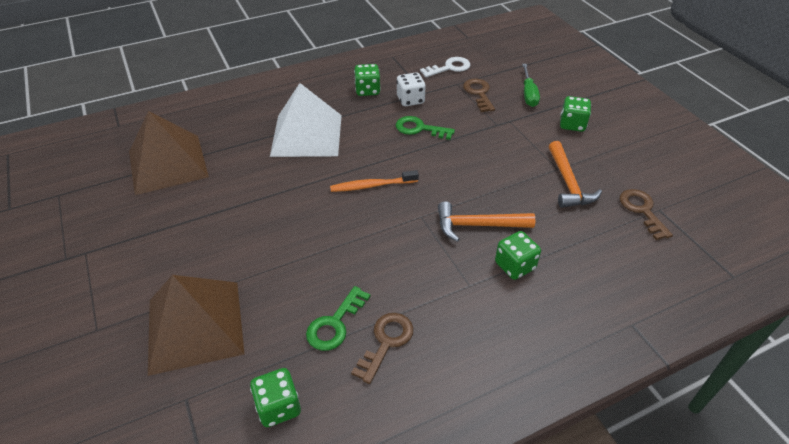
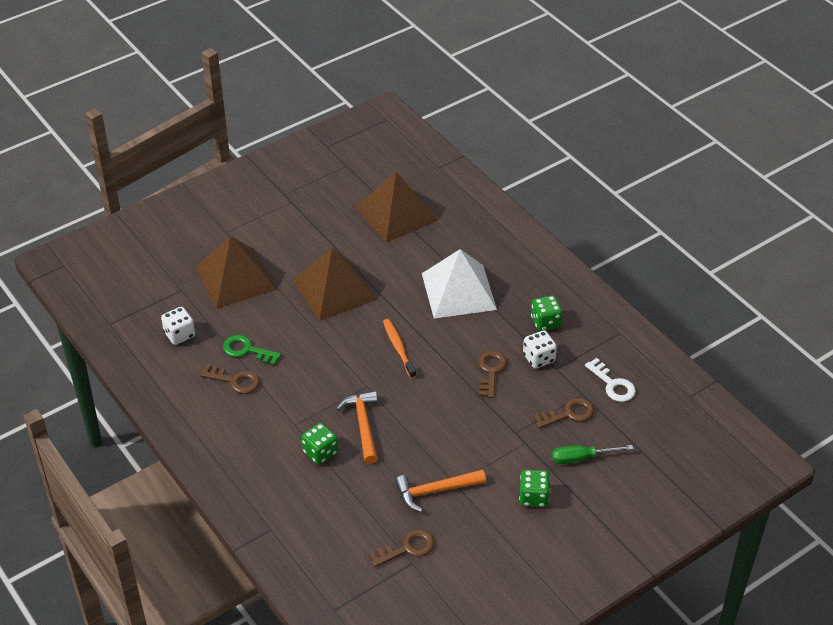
camera: 80 degrees right, 0 degrees up
green dice [250,368,301,427] -> white dice [161,307,195,345]
green key [396,116,455,140] -> brown key [478,351,507,398]
none -> brown pyramid [292,248,377,321]

